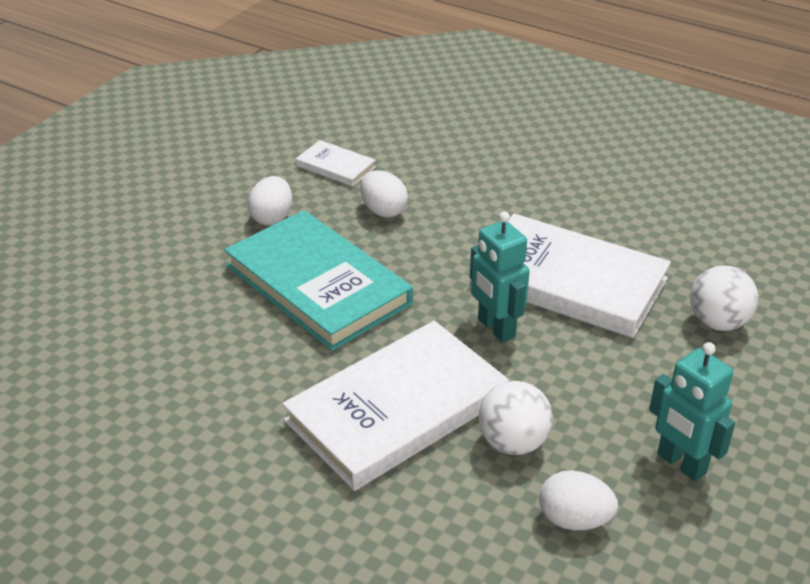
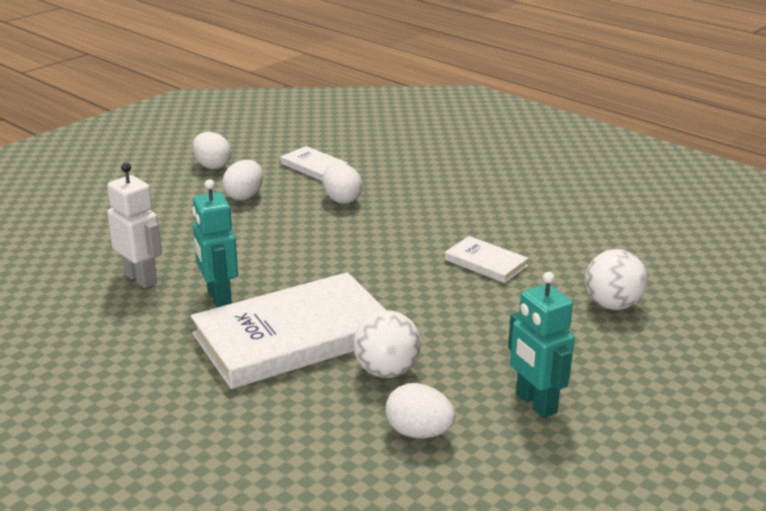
camera: 10 degrees right, 10 degrees down
turquoise book [224,210,413,351] -> none
turquoise robot [470,211,530,342] -> turquoise robot moved to [192,179,238,308]
white book [471,214,671,338] -> white book [445,236,529,283], size x0.46
none -> white robot [107,163,162,288]
none -> white egg [192,132,231,169]

